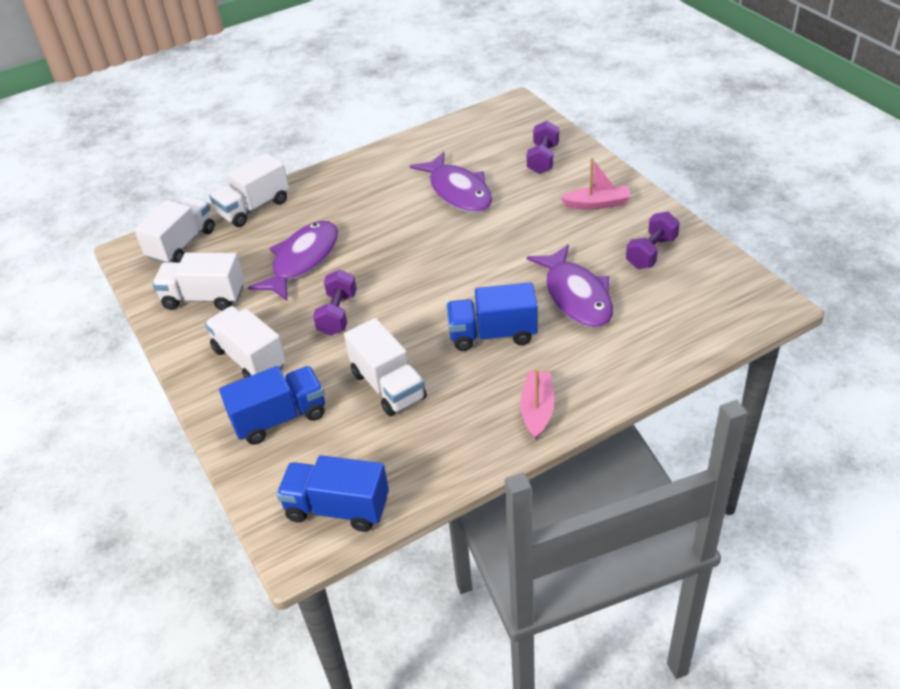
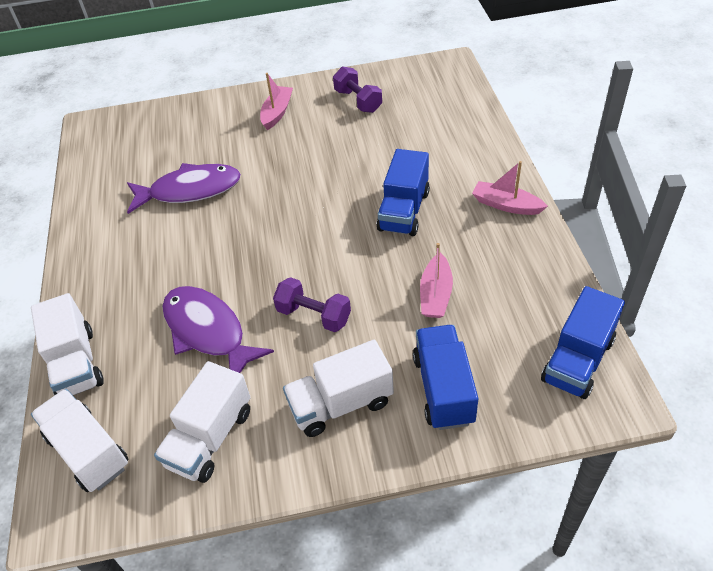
camera: 70 degrees left, 5 degrees up
white truck [344,318,427,416] -> pink boat [420,243,453,318]
purple dumbbell [527,121,559,174] -> none
purple fish [527,244,613,328] -> none

